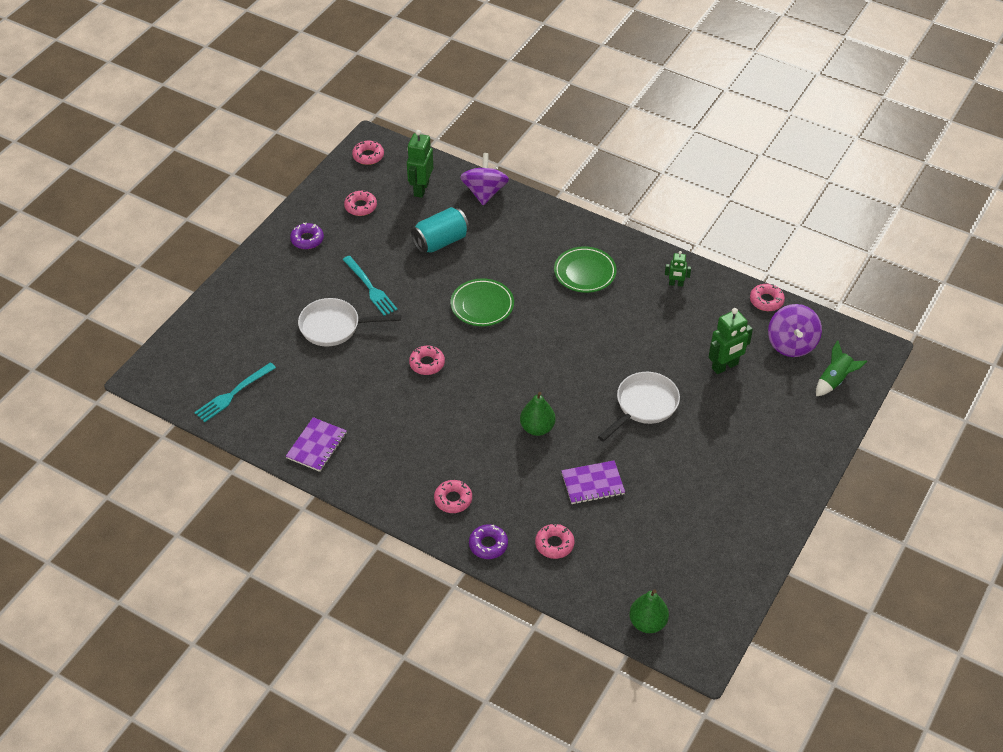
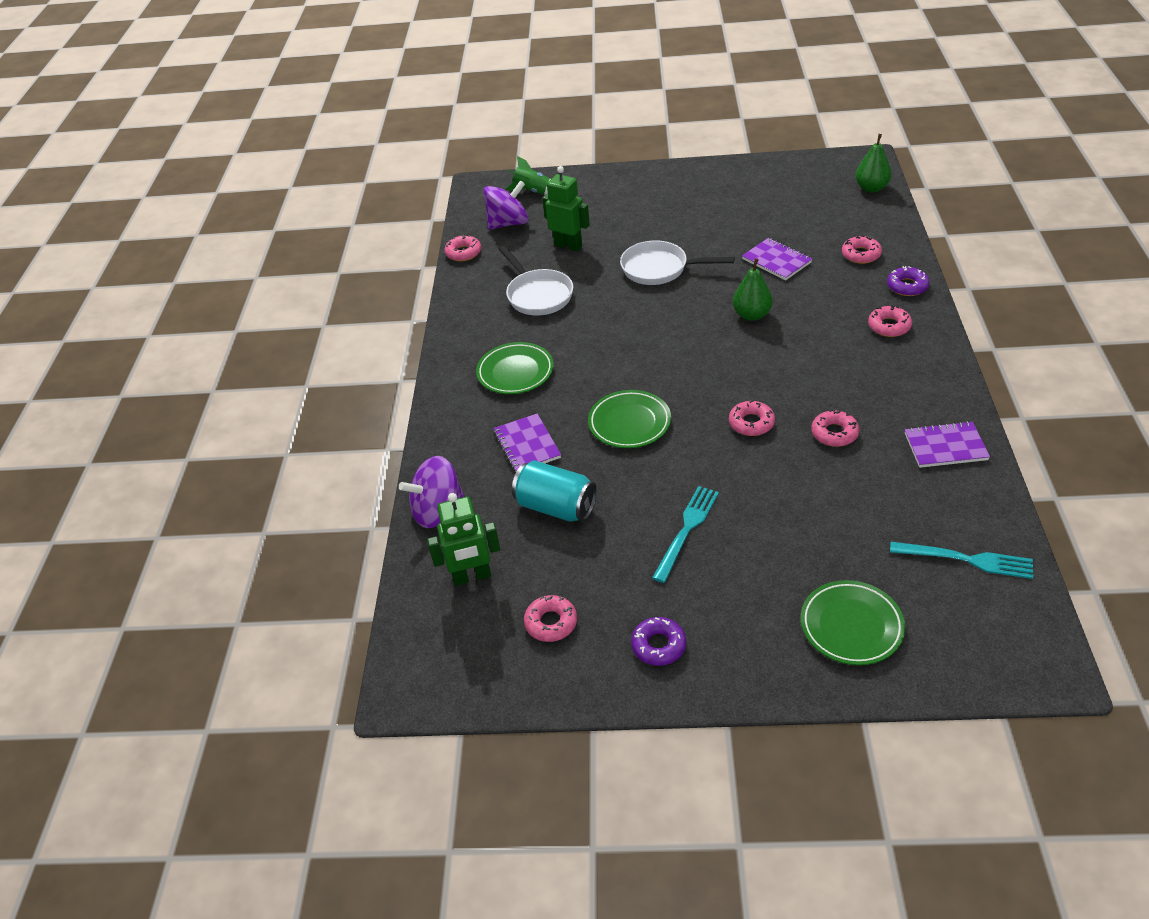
camera: 115 degrees left, 5 degrees down
white pan [298,298,401,346] -> white pan moved to [499,246,573,316]
pink donut [352,141,384,165] -> pink donut moved to [811,410,859,447]
green robot [665,251,691,287] -> none
none -> purple notebook [494,413,561,472]
none -> green plate [801,580,905,665]

